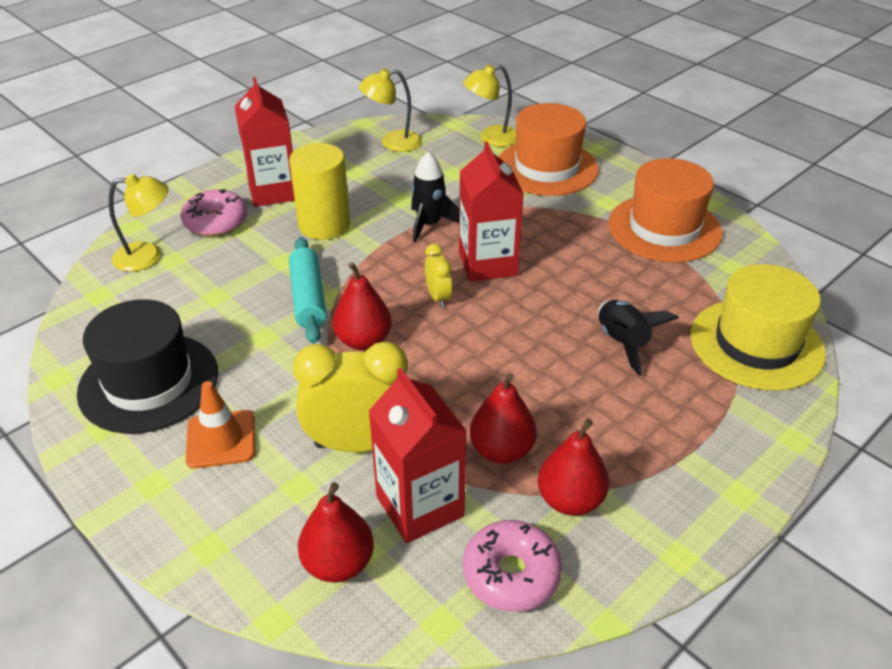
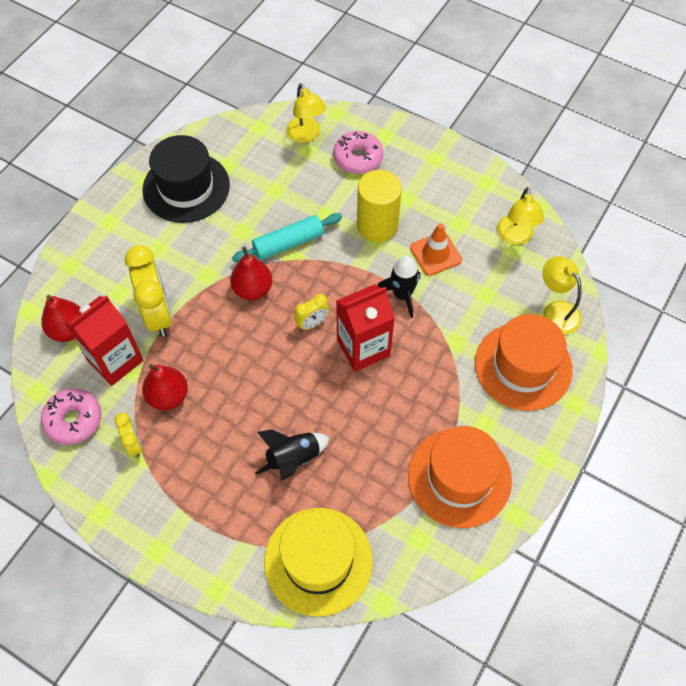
camera: 75 degrees right, 20 degrees up
orange traffic cone [186,381,255,469] -> orange traffic cone moved to [410,223,462,276]
red carton [235,77,295,207] -> none
yellow lamp [359,68,422,152] -> yellow lamp turned 150 degrees counterclockwise [497,187,544,245]
red pear [538,418,609,516] -> yellow clock [114,413,142,457]

